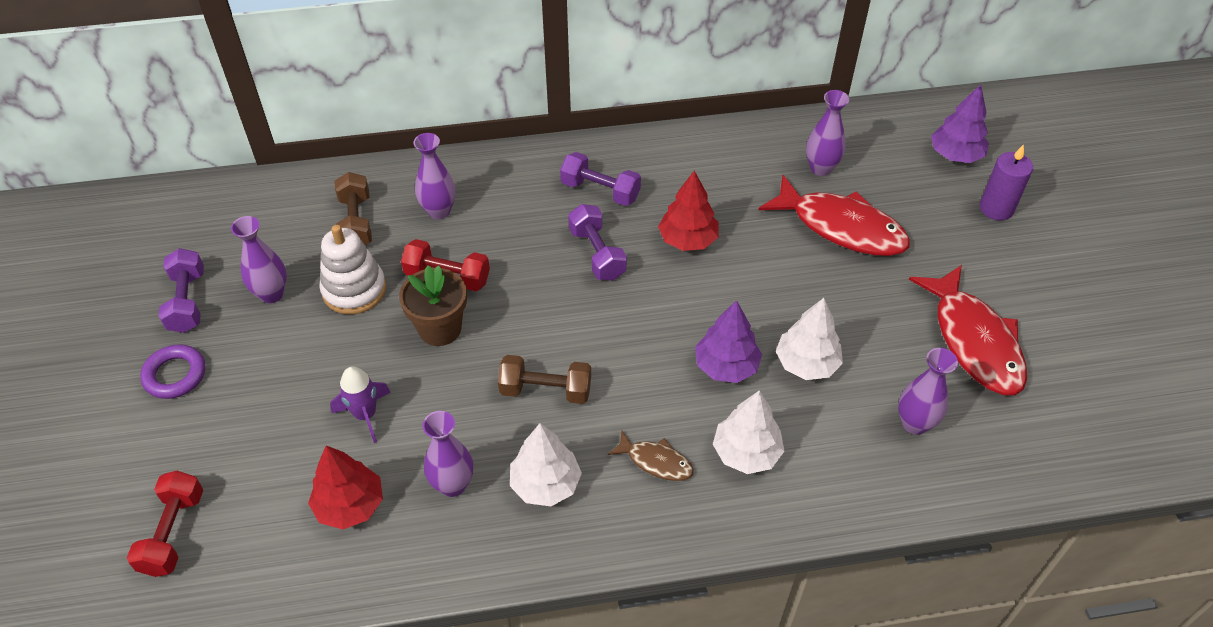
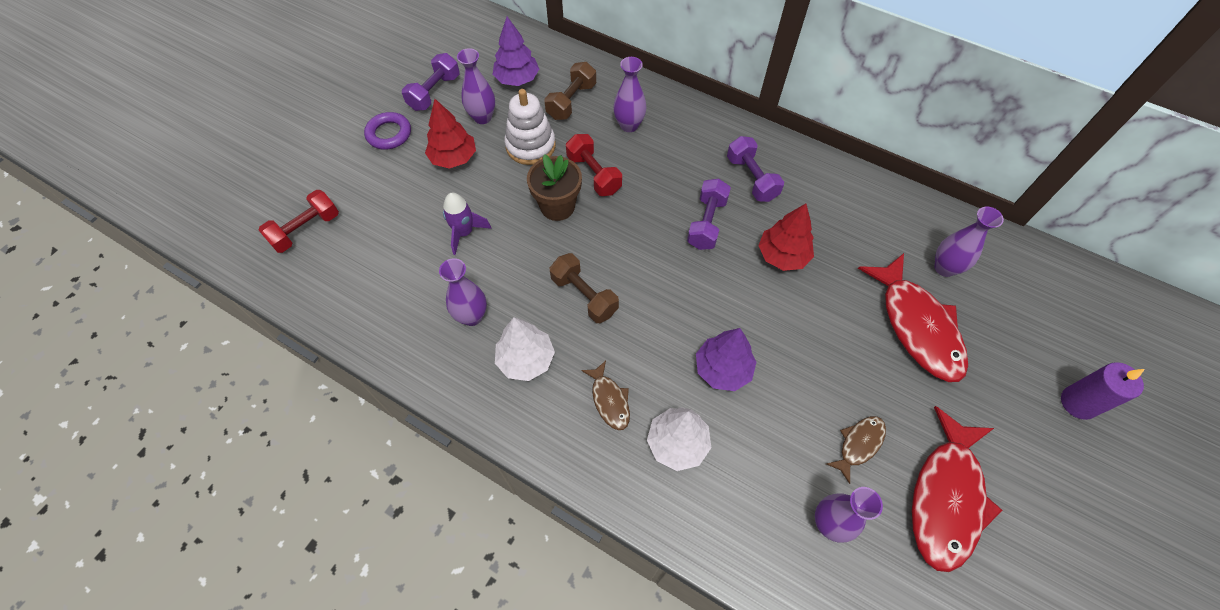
camera: 40 degrees right, 10 degrees up
red tree [308,445,383,530] -> red tree moved to [425,99,476,168]
white tree [776,298,843,380] -> none
purple tree [931,84,989,163] -> purple tree moved to [493,17,539,86]
none -> brown fish [826,416,886,484]

